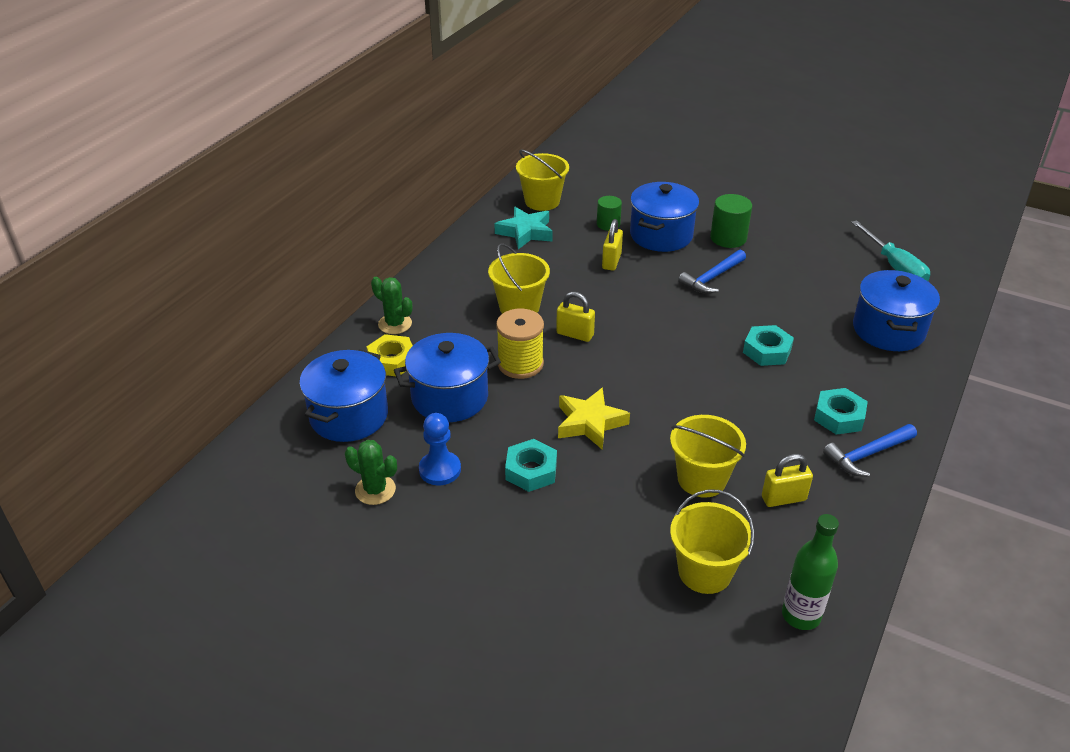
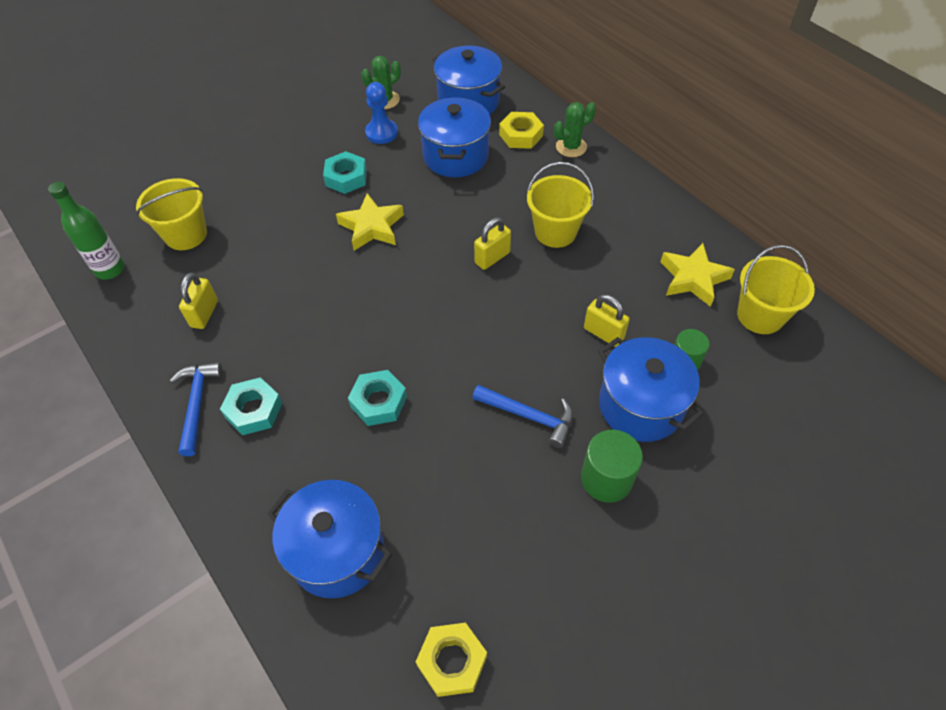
camera: 115 degrees right, 15 degrees up
turquoise star [494,207,553,249] -> yellow star [661,243,735,307]
yellow spool [496,308,544,379] -> none
yellow bucket [670,415,746,497] -> none
blue hammer [678,249,746,294] -> blue hammer turned 135 degrees clockwise [472,385,573,448]
turquoise screwdriver [851,220,930,281] -> yellow nut [416,623,487,697]

